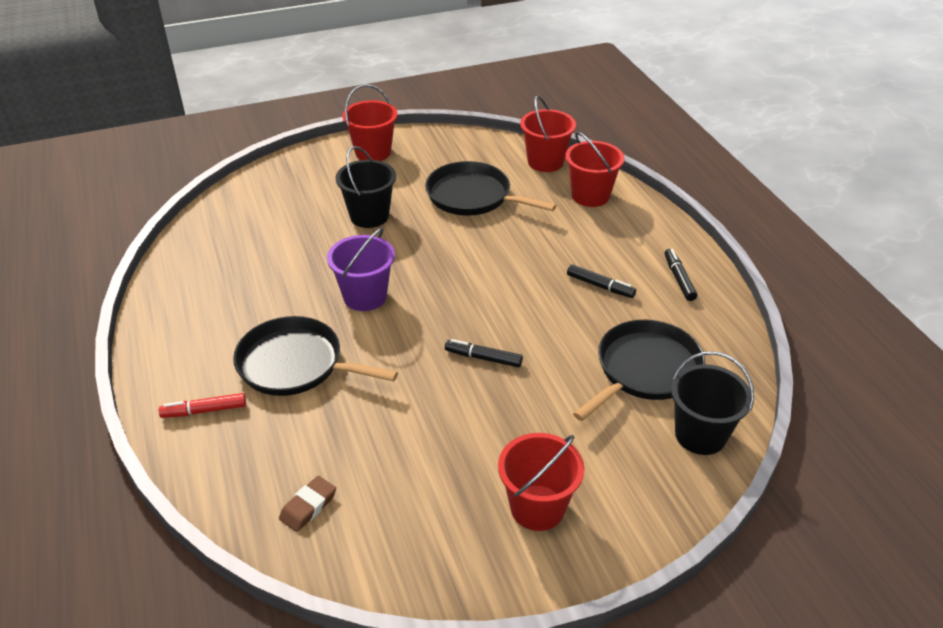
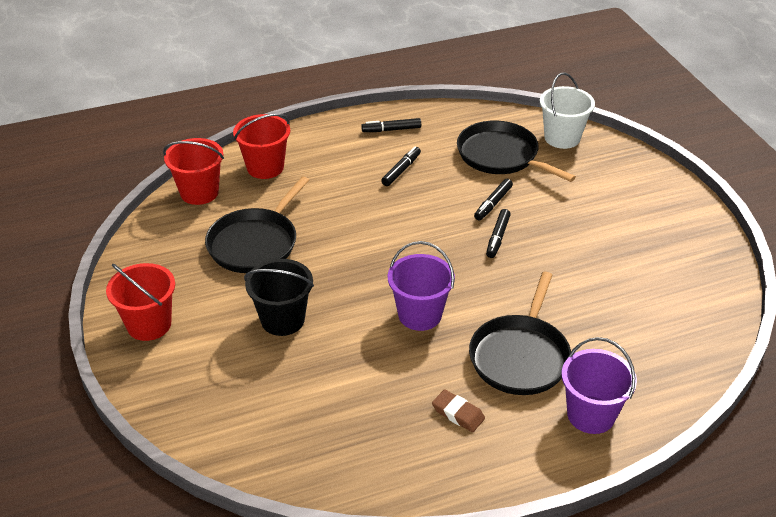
camera: 90 degrees left, 0 degrees up
red marker [159,393,246,418] -> purple bucket [561,337,637,434]
brown eraser [279,476,336,532] -> brown eraser moved to [432,389,485,432]
red bucket [498,433,584,531] -> none
black bucket [671,351,754,455] -> white bucket [540,72,595,149]
none -> black marker [474,179,513,220]

